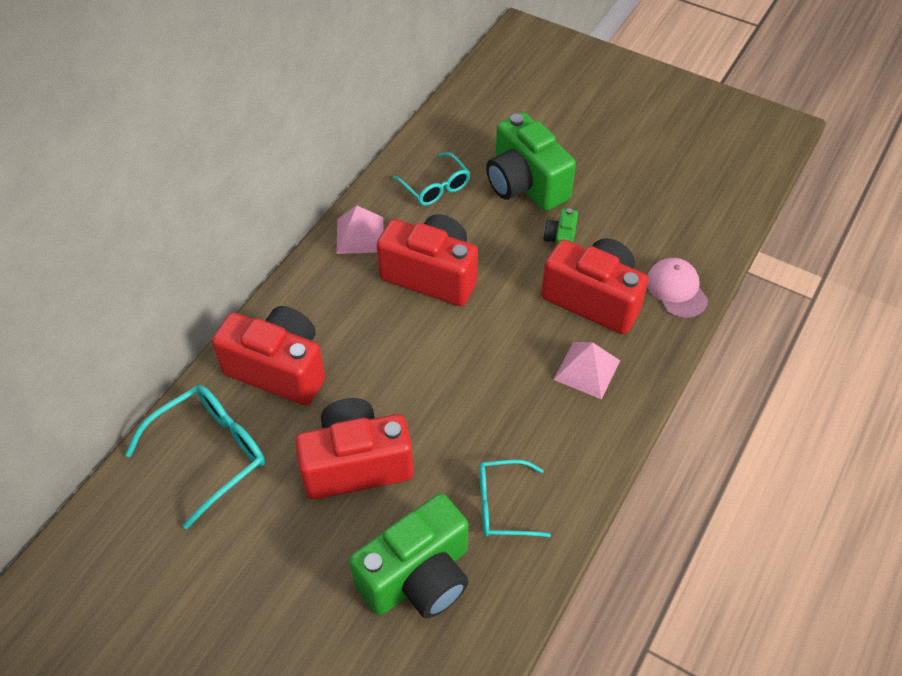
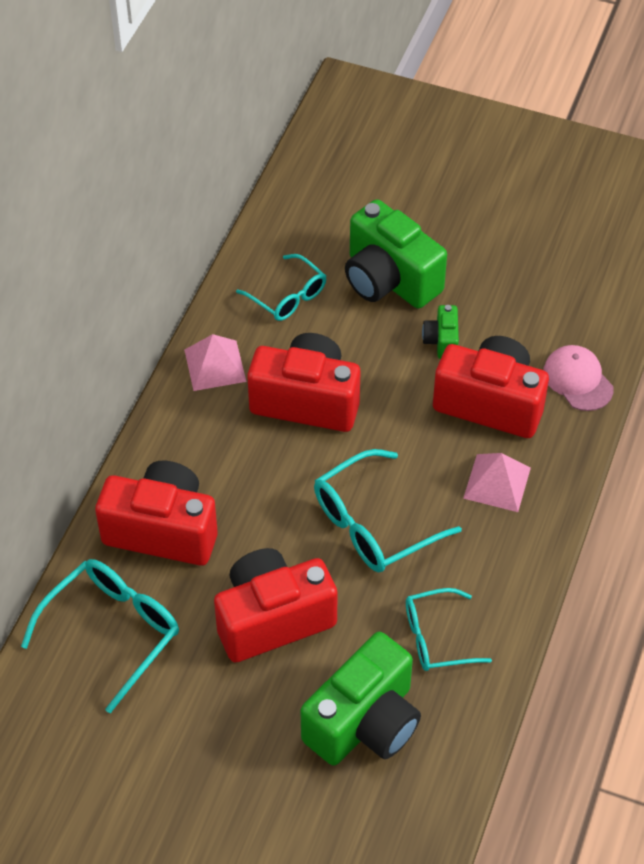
camera: 10 degrees left, 0 degrees up
none -> turquoise glasses [314,449,462,573]

